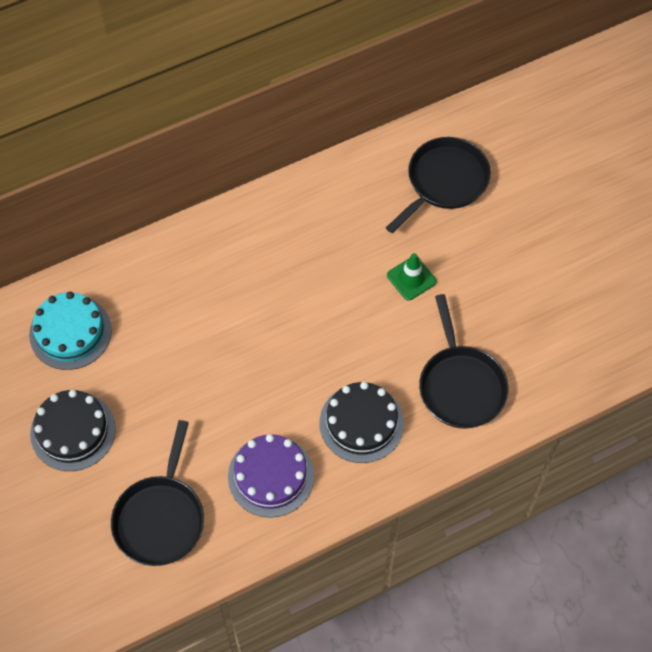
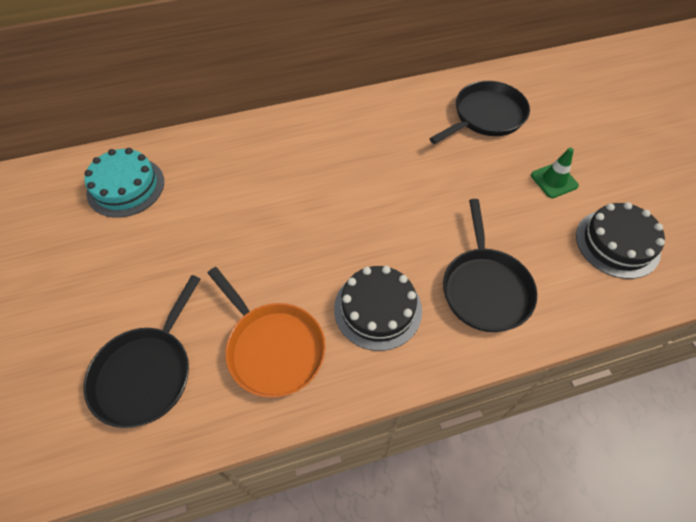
camera: 10 degrees right, 5 degrees down
black cake [30,390,116,471] -> black cake moved to [576,202,665,279]
purple cake [228,434,314,518] -> orange pan [208,267,326,398]
green traffic cone [387,253,436,301] -> green traffic cone moved to [531,148,579,198]

